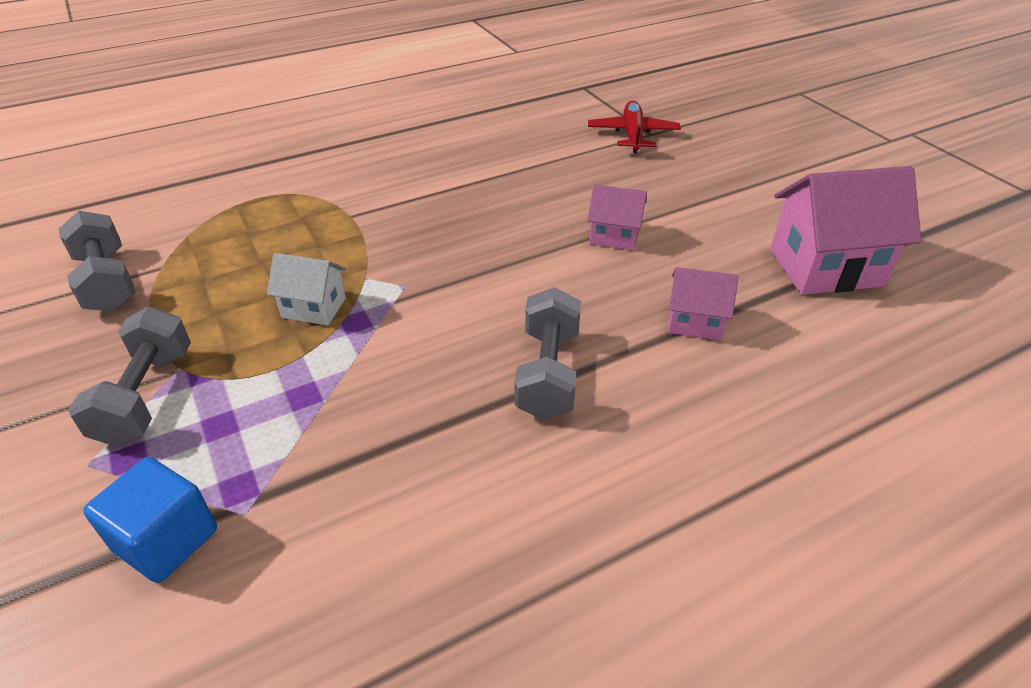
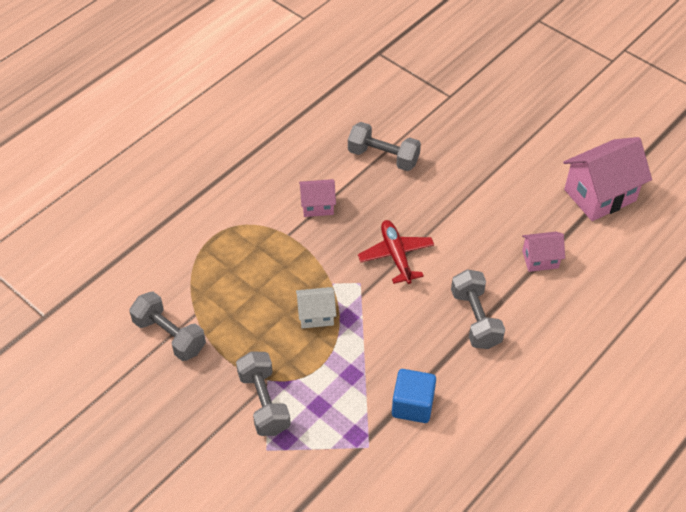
camera: 20 degrees left, 10 degrees up
blue cube [83,457,217,583] -> blue cube moved to [392,369,436,423]
pink house [587,184,647,251] -> pink house moved to [299,179,336,217]
red plane [588,101,681,153] -> red plane moved to [358,220,434,284]
none -> grey dumbbell [348,122,421,171]

